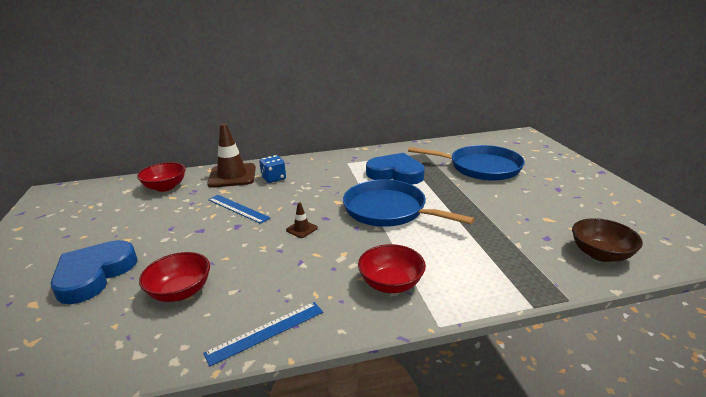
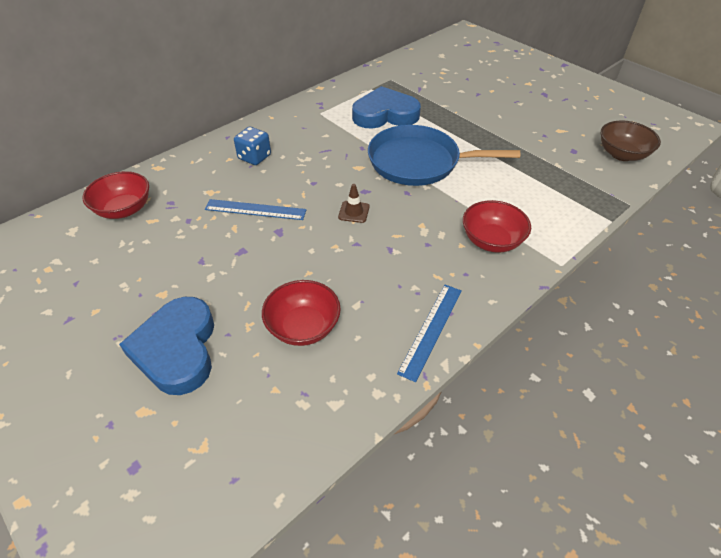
camera: 30 degrees left, 20 degrees up
brown traffic cone [207,123,256,188] -> none
blue pan [408,145,525,181] -> none

